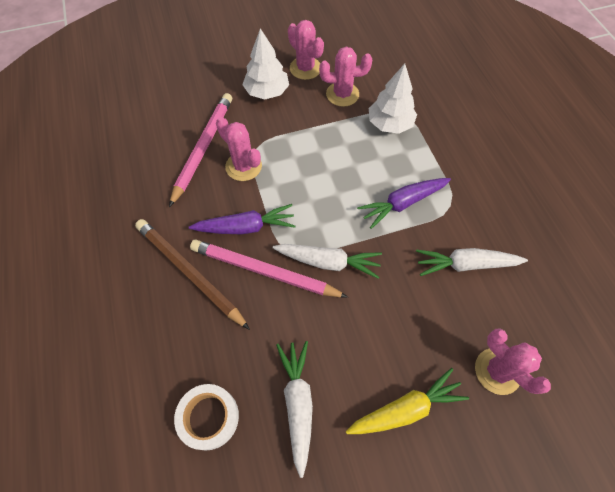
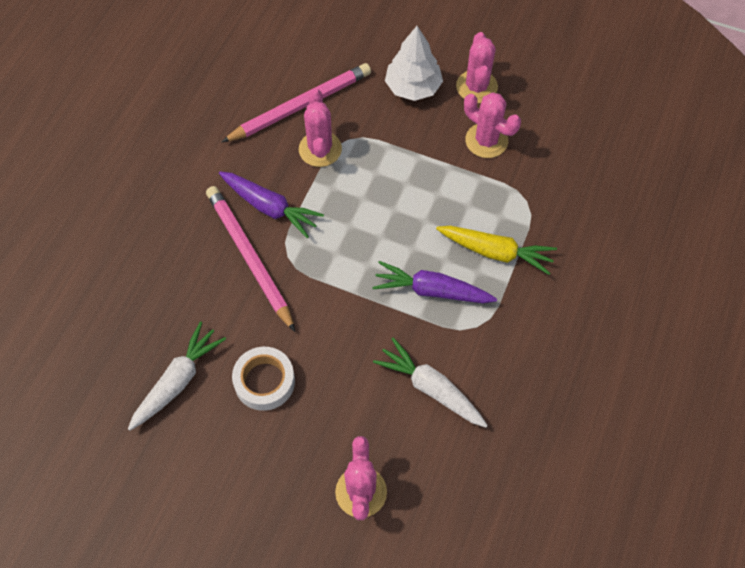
camera: 40 degrees right, 0 degrees up
brown pencil [135,219,250,330] -> none
white tape [174,384,239,451] -> white tape moved to [232,347,295,411]
white carrot [273,244,382,279] -> none
yellow carrot [346,368,469,434] -> yellow carrot moved to [436,226,557,275]
white tree [369,64,417,134] -> none

